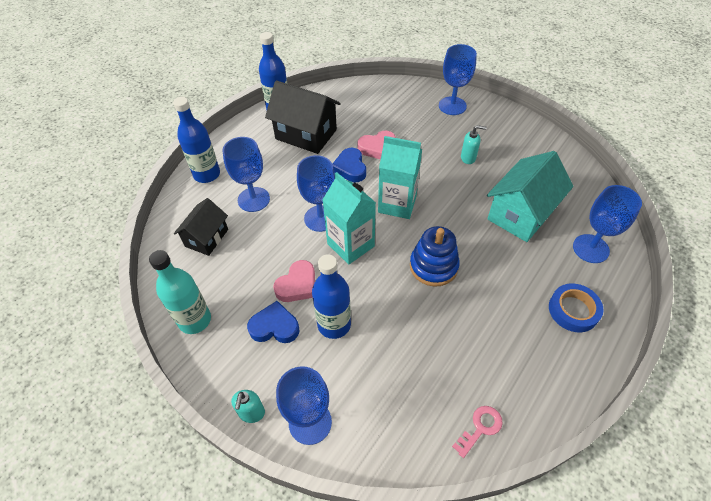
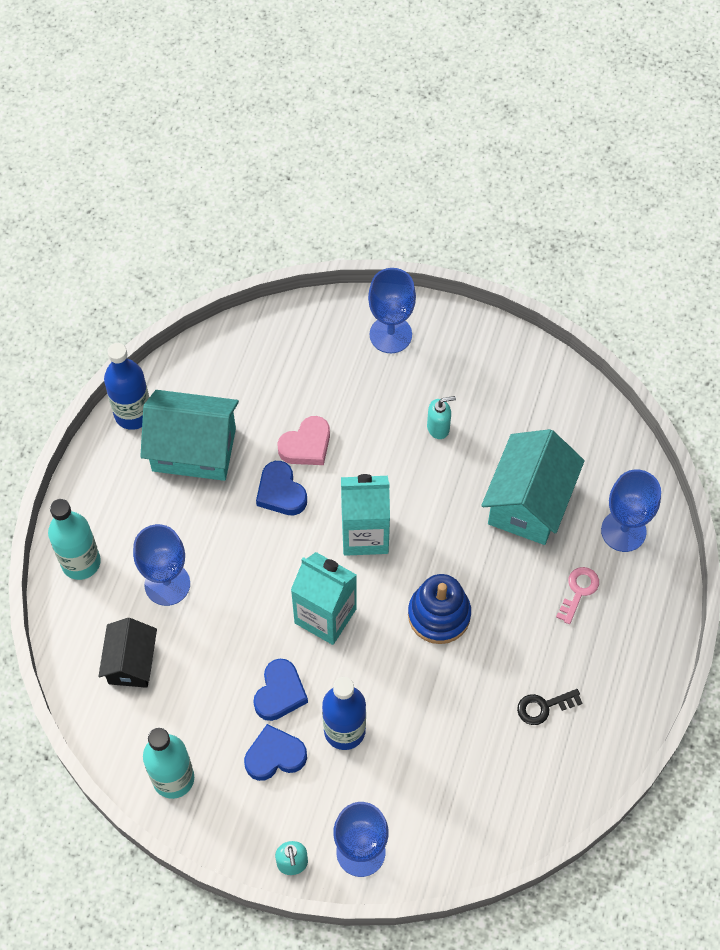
camera: 20 degrees left, 10 degrees up
blue bottle [173,97,220,183] -> turquoise bottle [48,499,101,580]
black house [265,80,341,154] -> turquoise house [140,390,239,481]
pink heart [273,260,315,302] -> blue heart [254,659,308,721]
blue goblet [297,155,335,232] -> none
pink key [452,406,503,458] -> pink key moved to [556,567,599,624]
blue tape [549,284,603,332] -> none
none -> black key [517,689,583,725]

